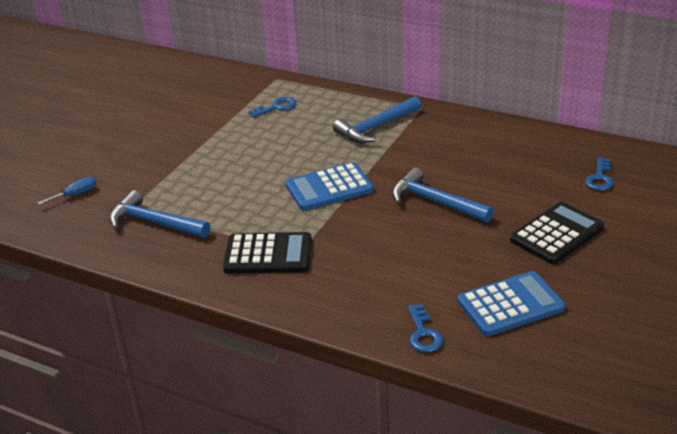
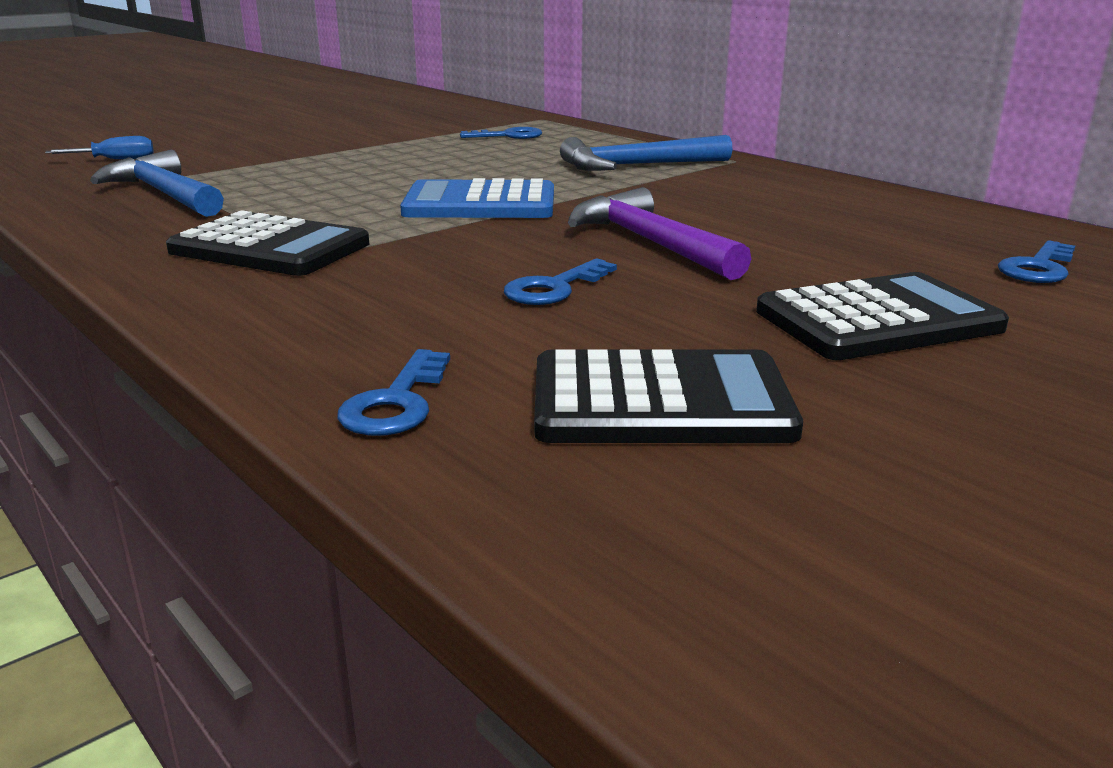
camera: 20 degrees right, 10 degrees down
blue hammer [392,168,494,223] -> purple hammer [568,187,751,280]
blue calculator [457,271,565,336] -> black calculator [534,350,803,443]
none -> blue key [504,258,617,305]

